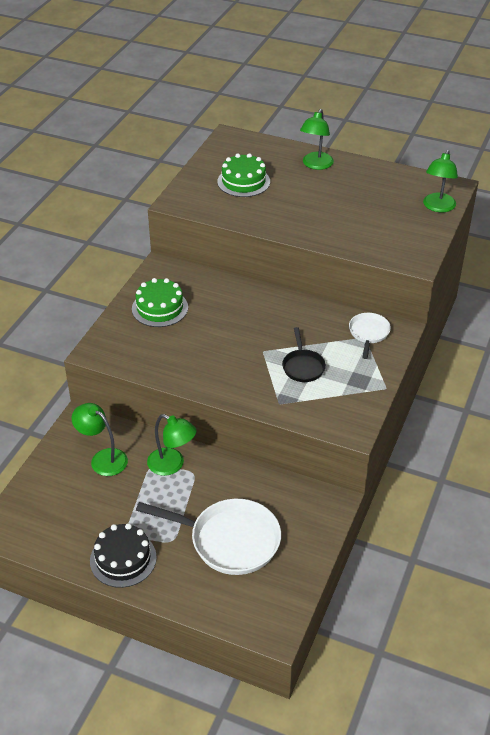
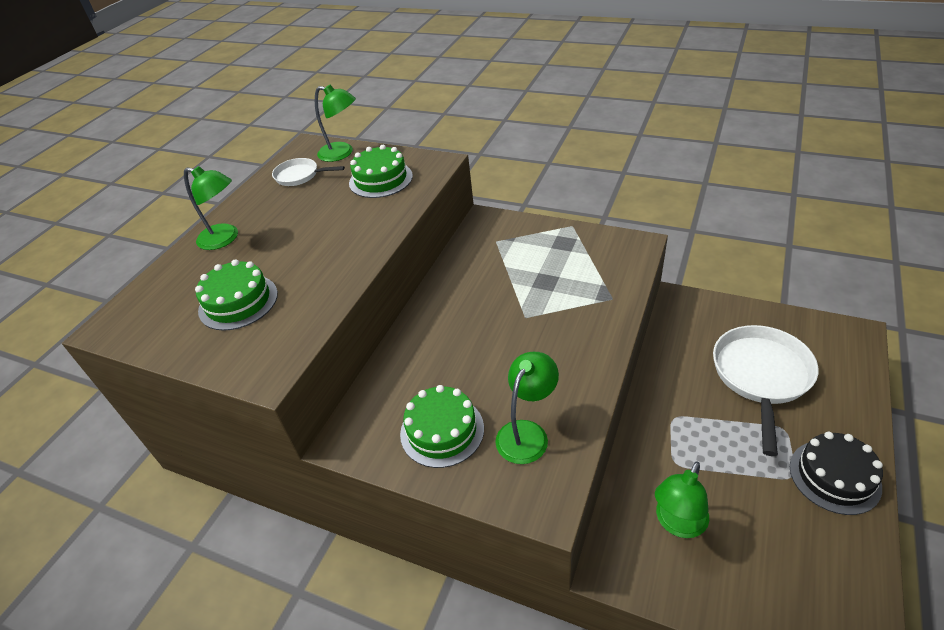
camera: 85 degrees left, 0 degrees up
green lamp [147,414,197,476] -> green lamp moved to [495,352,559,464]
black pan [282,327,326,382] -> none
white pan [349,313,391,359] -> white pan moved to [272,158,345,186]
none -> green cake [349,145,413,198]

